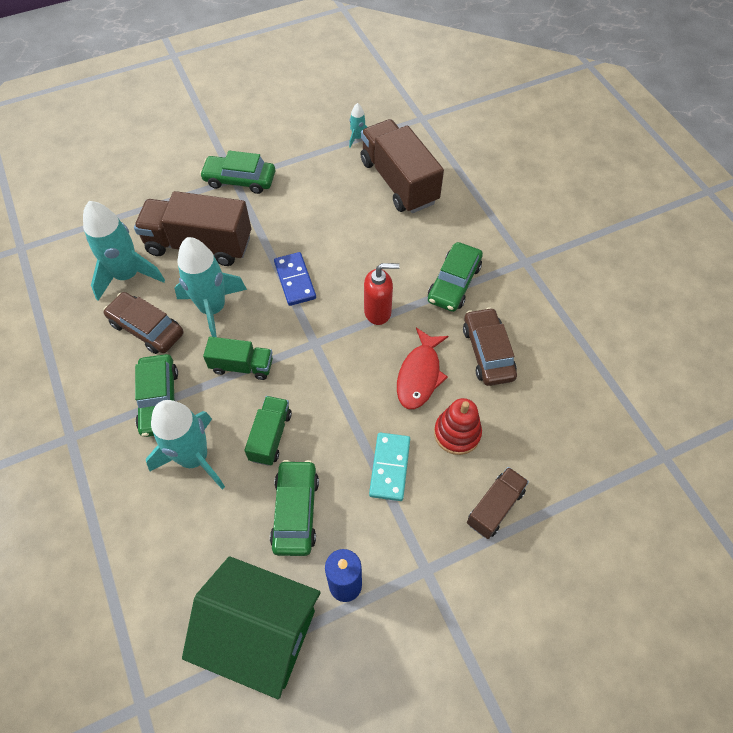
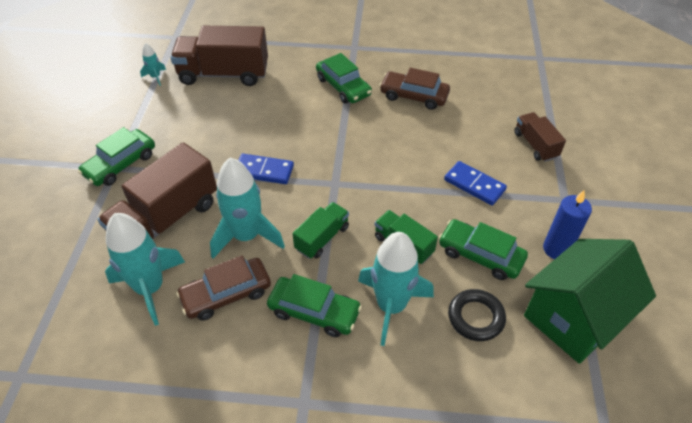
camera: 60 degrees left, 10 degrees down
red soap dispenser [364,263,400,325] -> none
turquoise domino [369,433,410,501] -> blue domino [444,161,507,206]
red fish [397,328,448,409] -> none
red stacking toy [434,398,482,455] -> none
none -> black ring [448,289,506,341]

